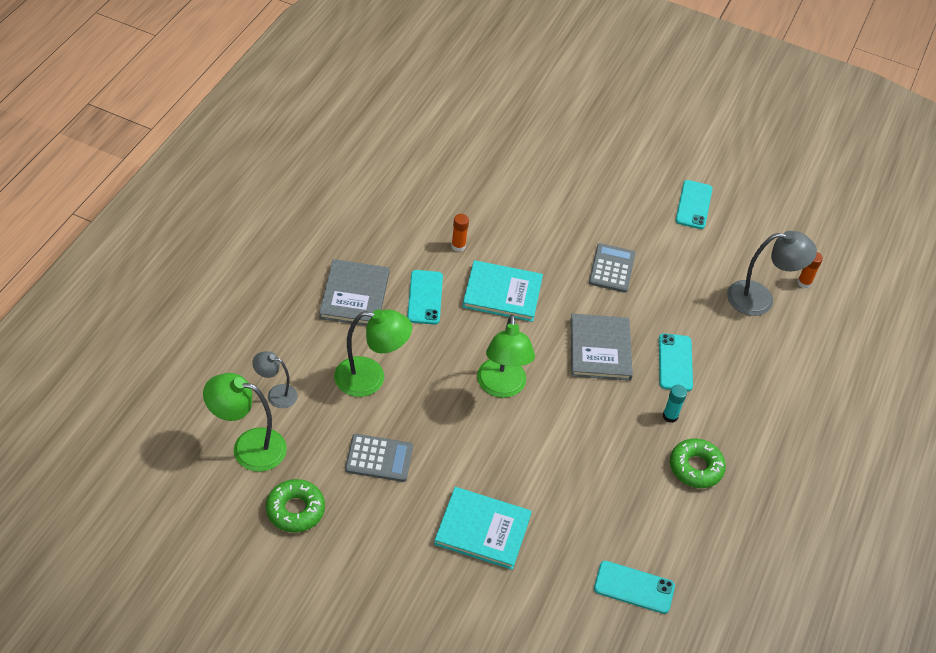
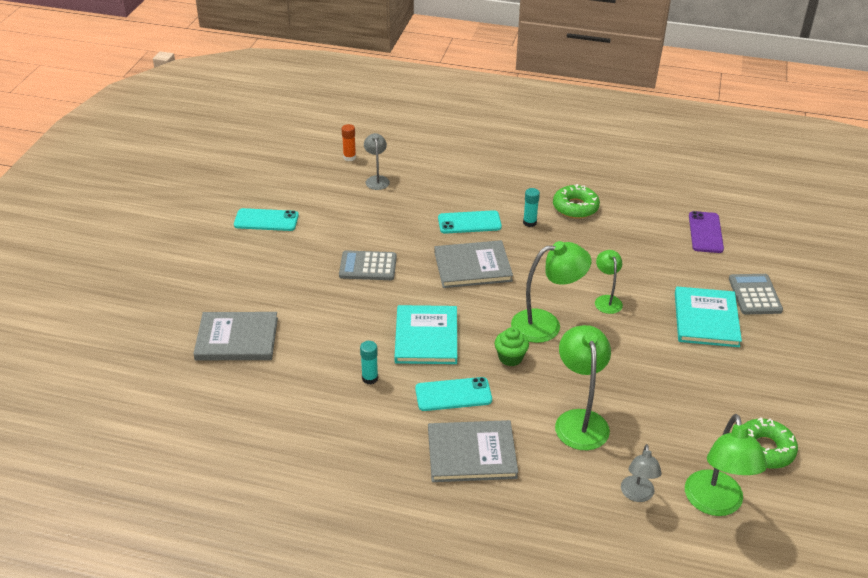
camera: 95 degrees left, 10 degrees down
grey calculator [345,434,413,482] -> grey calculator moved to [729,274,783,314]
orange glue stick [451,214,469,252] -> turquoise glue stick [360,341,378,385]
turquoise phone [594,561,675,614] -> purple phone [689,211,724,253]
grey lamp [727,231,817,316] -> grey lamp [364,133,390,190], size x0.58
none -> grey book [193,312,278,360]
none -> green cupcake [495,327,529,366]
none -> green lamp [595,250,623,314]

